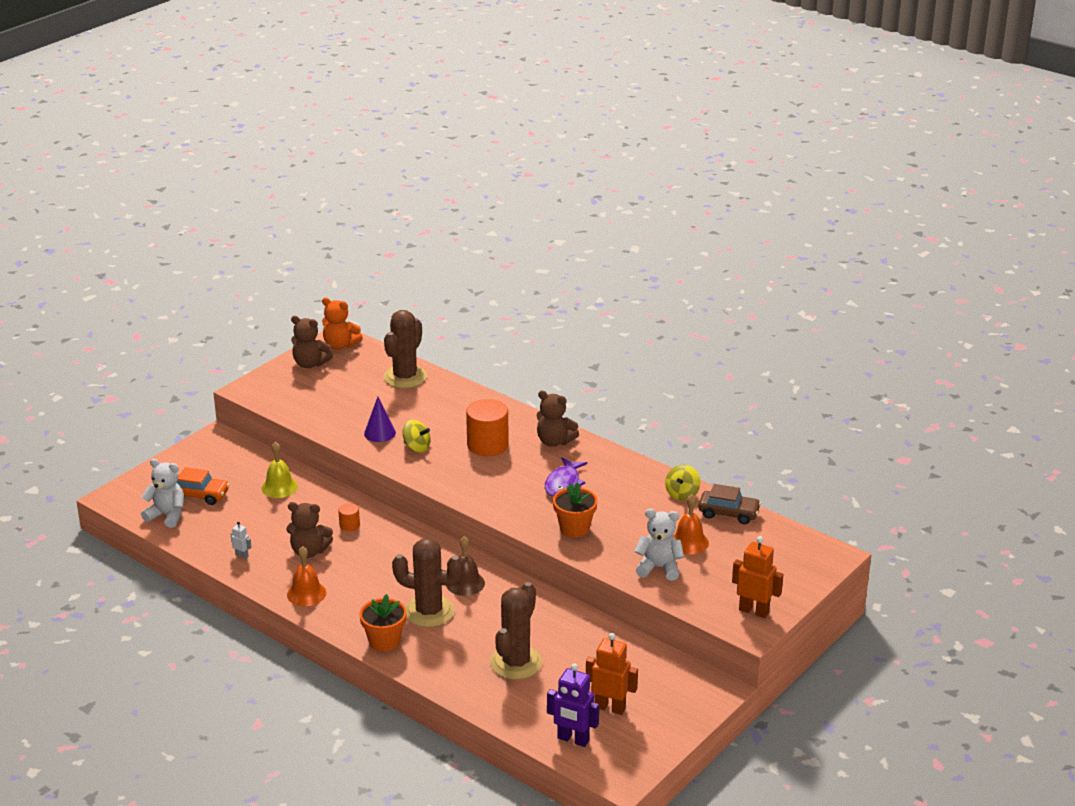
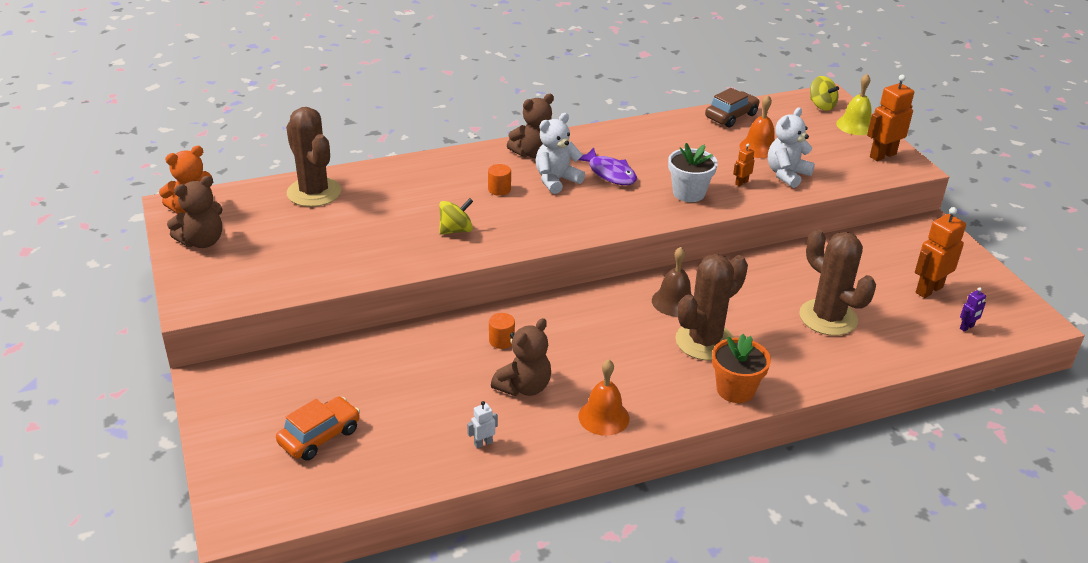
camera: 60 degrees left, 5 degrees up
white teddy bear [141,459,184,528] -> white teddy bear moved to [536,113,585,194]
yellow bell [261,442,298,498] -> yellow bell moved to [836,74,872,135]
purple cone [364,397,396,442] -> none
orange cylinder [466,399,509,456] -> orange cylinder [488,164,511,196], size x0.47
purple robot [547,663,599,747] -> purple robot [960,287,986,332], size x0.49
orange flower pot [553,483,598,537] -> white flower pot [668,143,718,202]
yellow spinning top [665,465,701,500] -> yellow spinning top moved to [810,76,839,111]
none -> orange robot [733,144,755,186]

